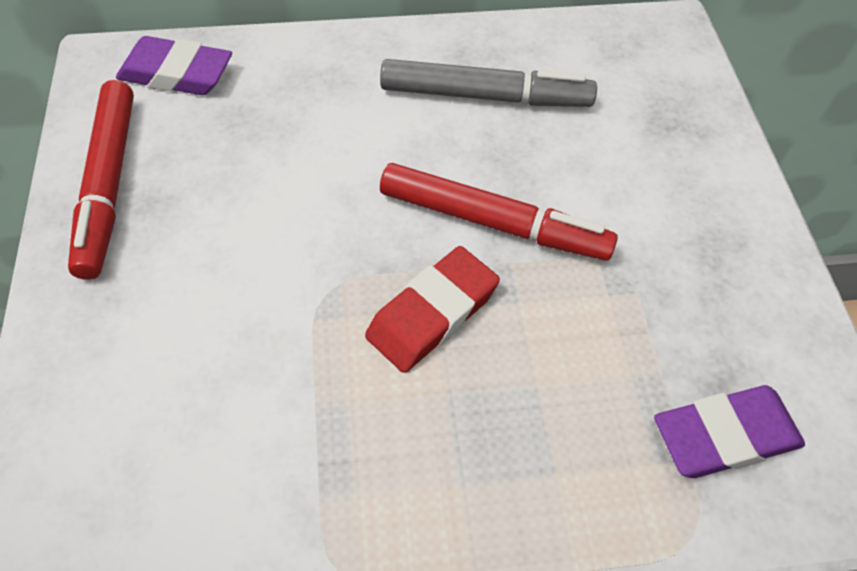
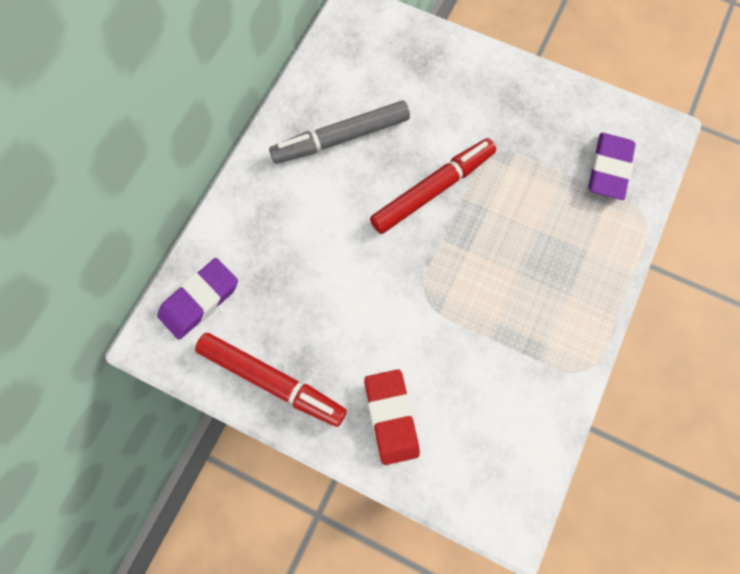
camera: 55 degrees left, 15 degrees up
red eraser [365,246,500,373] -> red eraser moved to [364,369,420,465]
grey marker [380,59,597,107] -> grey marker turned 150 degrees counterclockwise [269,101,410,164]

